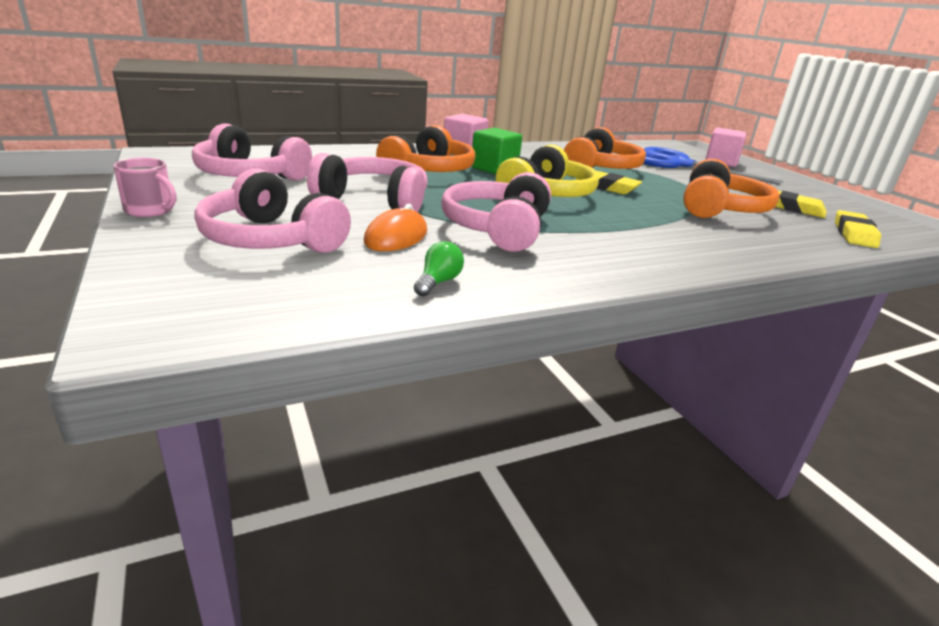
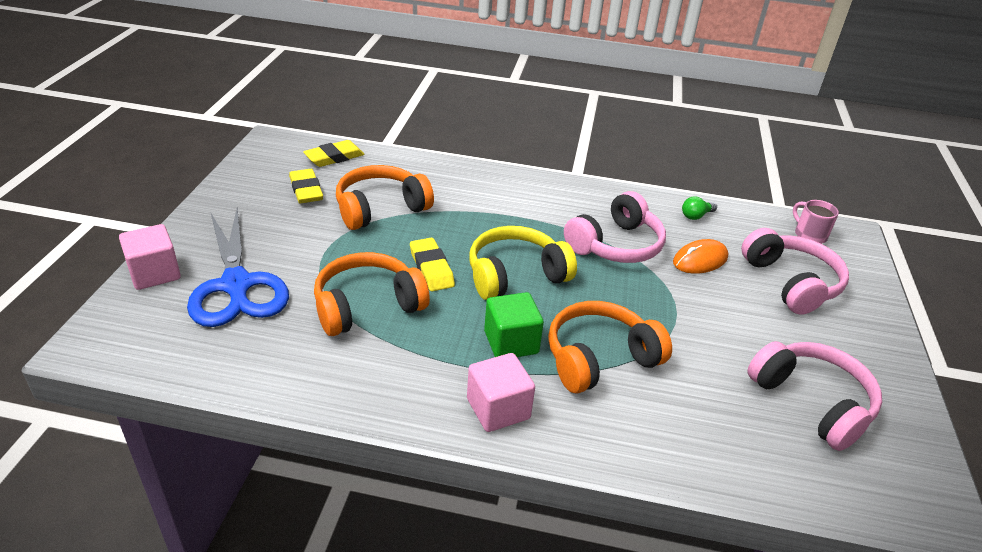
camera: 145 degrees left, 10 degrees up
pink mug [113,158,177,217] -> pink mug moved to [793,200,839,244]
pink headphones [307,153,428,212] -> none

